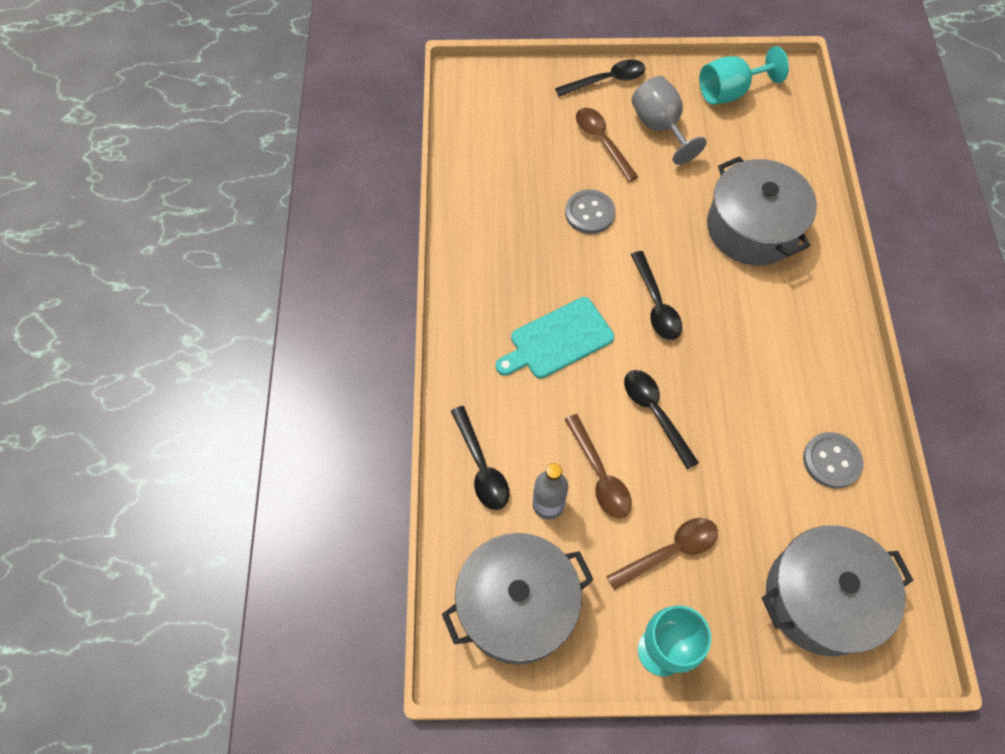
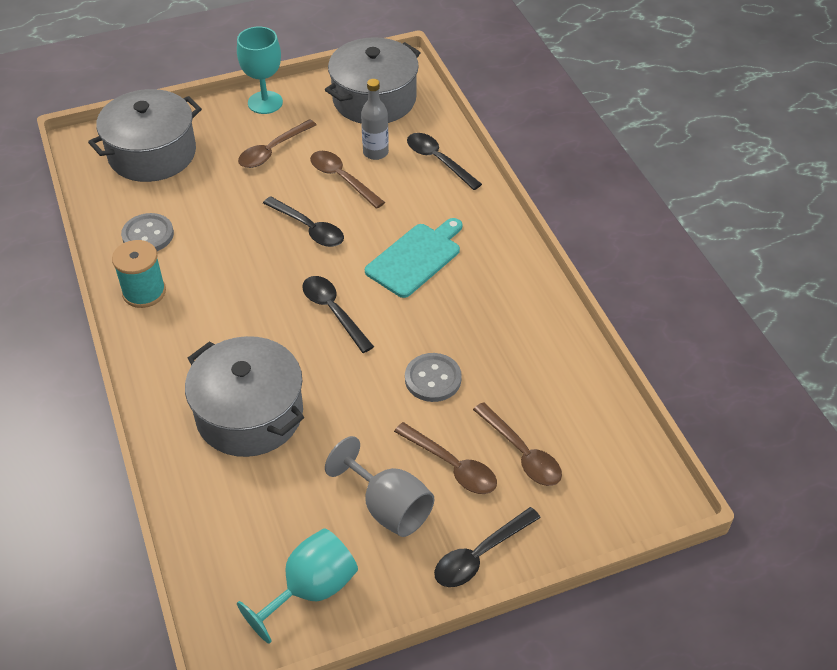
camera: 160 degrees right, 15 degrees down
none -> turquoise spool [112,240,166,308]
none -> brown spoon [473,402,562,486]

